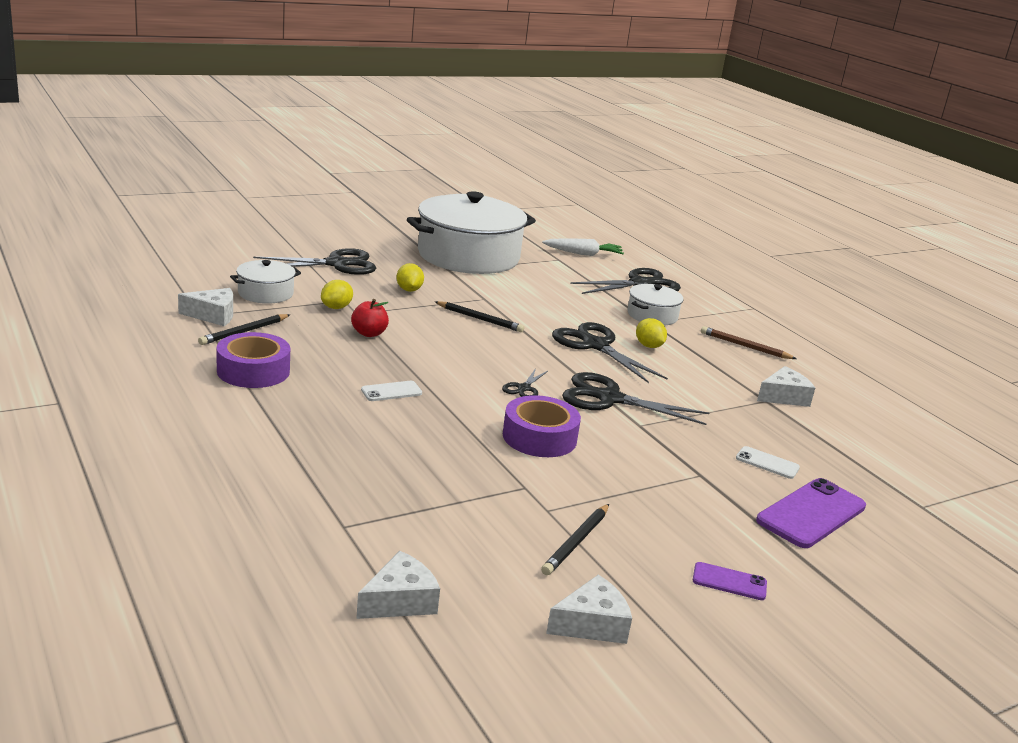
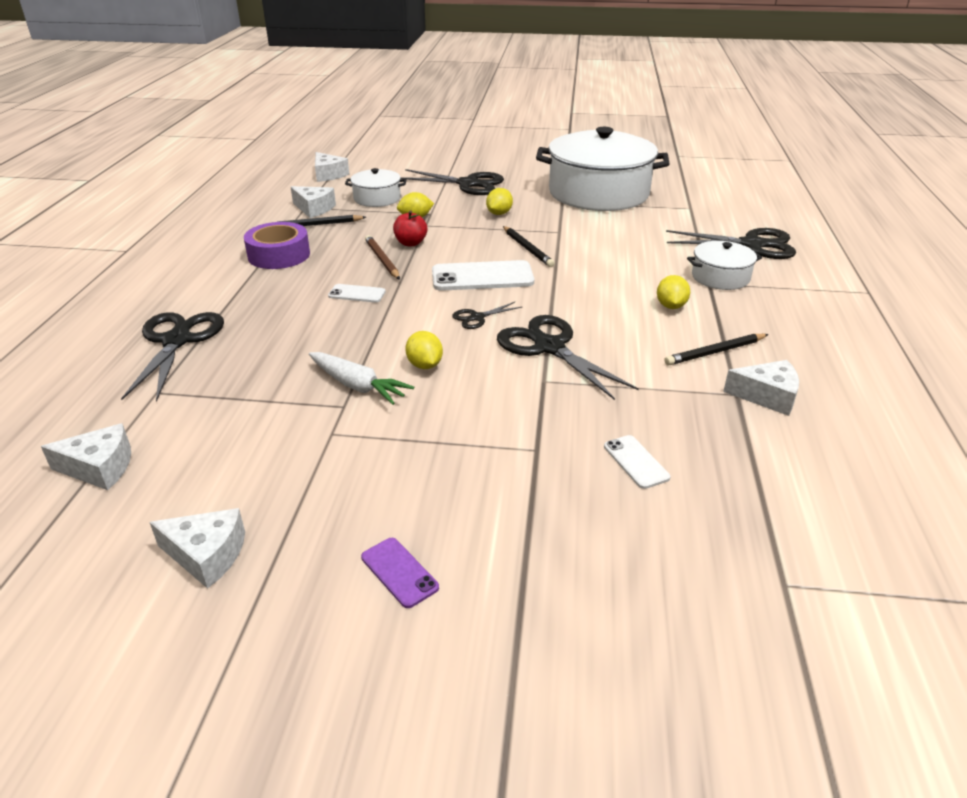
camera: 40 degrees right, 10 degrees up
purple tape [503,395,581,457] -> yellow lemon [405,331,443,369]
black pencil [541,504,609,575] -> black pencil moved to [664,334,769,366]
white carrot [542,238,624,256] -> white carrot moved to [309,352,414,405]
black scissors [552,322,668,383] -> black scissors moved to [121,312,224,402]
brown pencil [701,326,797,359] -> brown pencil moved to [365,235,400,280]
purple phone [756,478,866,548] -> none
none -> white cheese [315,152,349,182]
none -> white phone [432,260,534,291]

